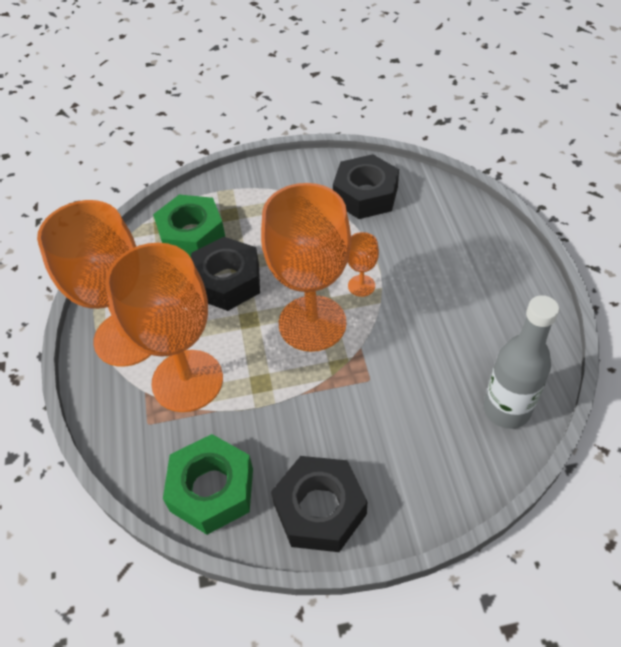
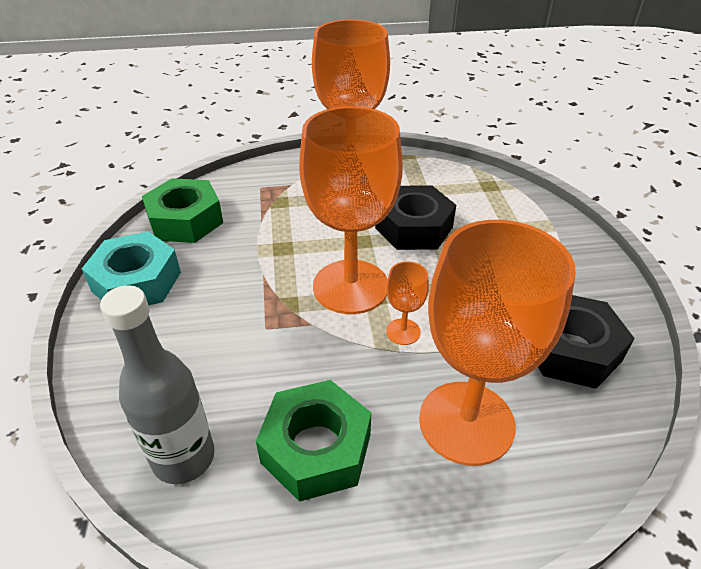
camera: 90 degrees right, 10 degrees down
orange goblet [105,243,223,412] -> orange goblet moved to [419,220,576,466]
green nut [153,195,225,258] -> green nut moved to [256,380,371,502]
black nut [271,456,367,552] -> turquoise nut [82,232,181,305]

